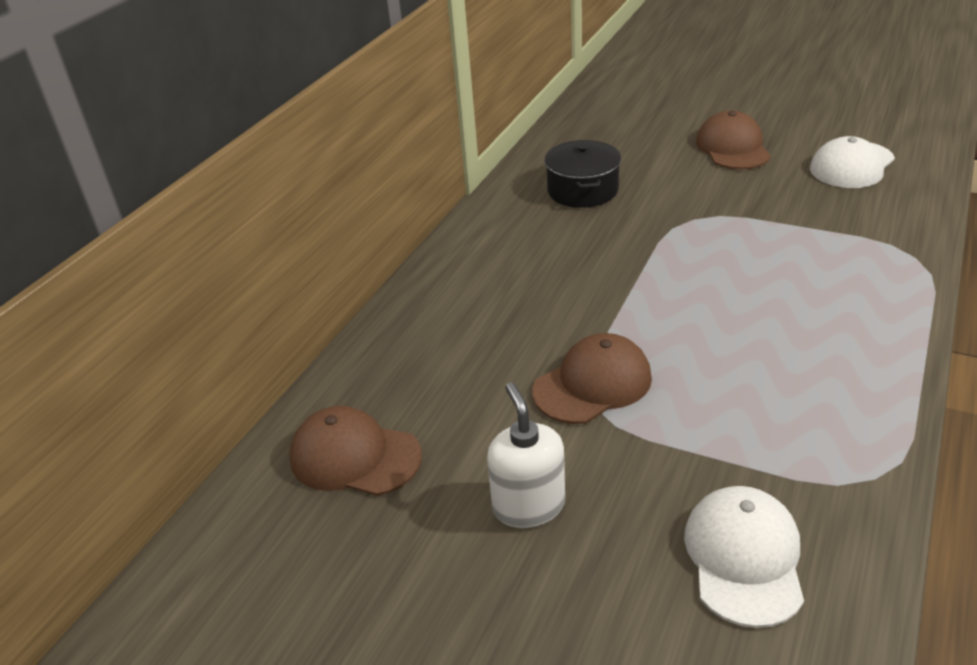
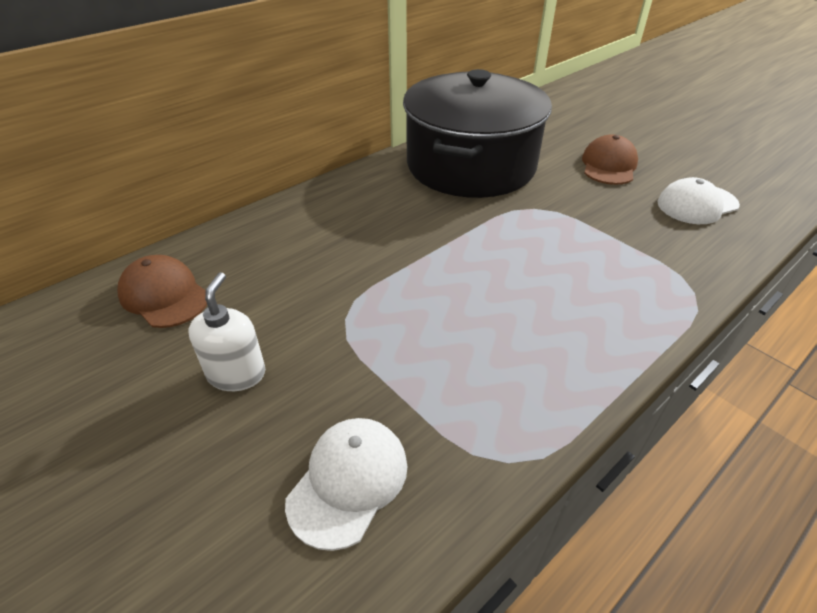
camera: 20 degrees right, 5 degrees up
brown cap [532,333,652,424] -> none
black pot [544,140,621,208] -> black pot [403,69,552,198], size x2.34

